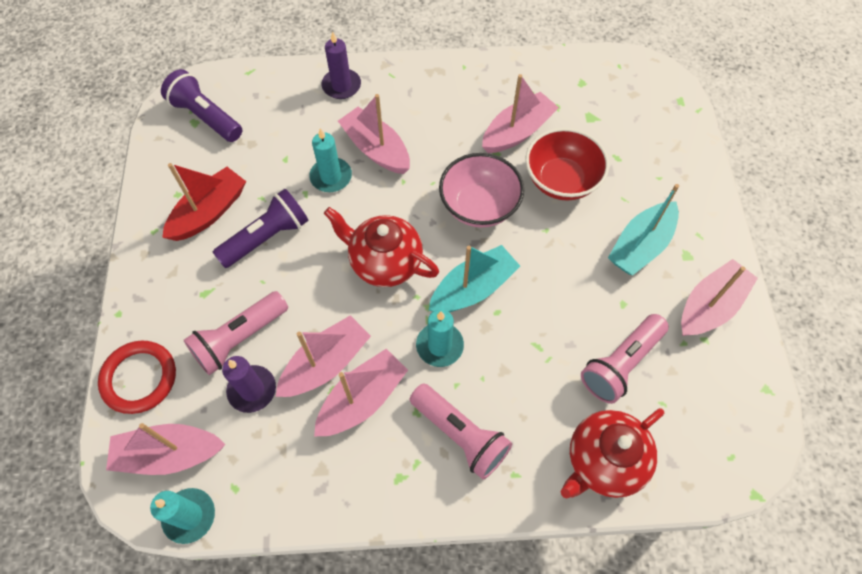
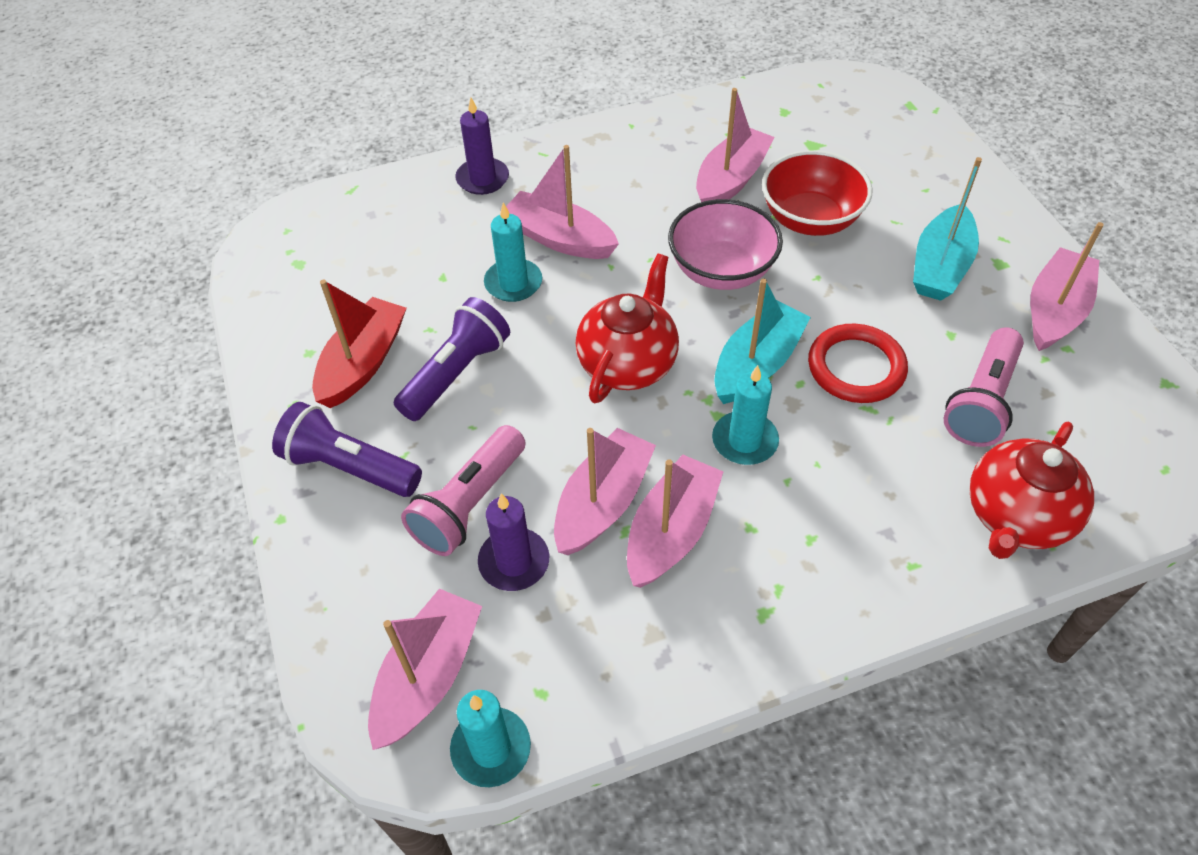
camera: 15 degrees left, 10 degrees down
red ring [98,340,176,414] -> red ring moved to [808,324,908,403]
pink boat [106,423,226,475] -> pink boat turned 135 degrees clockwise [368,589,482,750]
purple flashlight [161,69,242,142] -> purple flashlight moved to [272,402,422,497]
red teapot [324,207,439,287] -> red teapot turned 105 degrees clockwise [576,254,679,403]
pink flashlight [410,383,512,480] -> none

